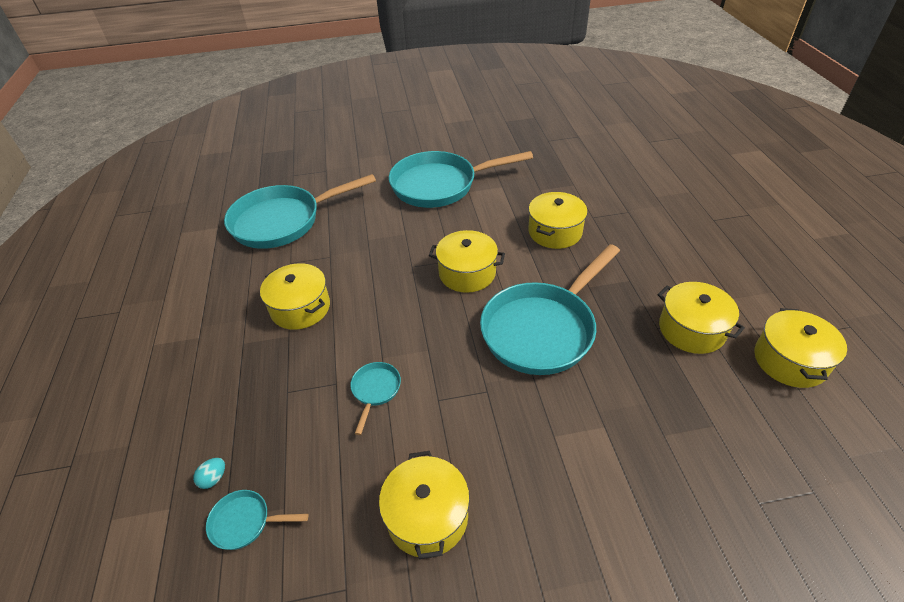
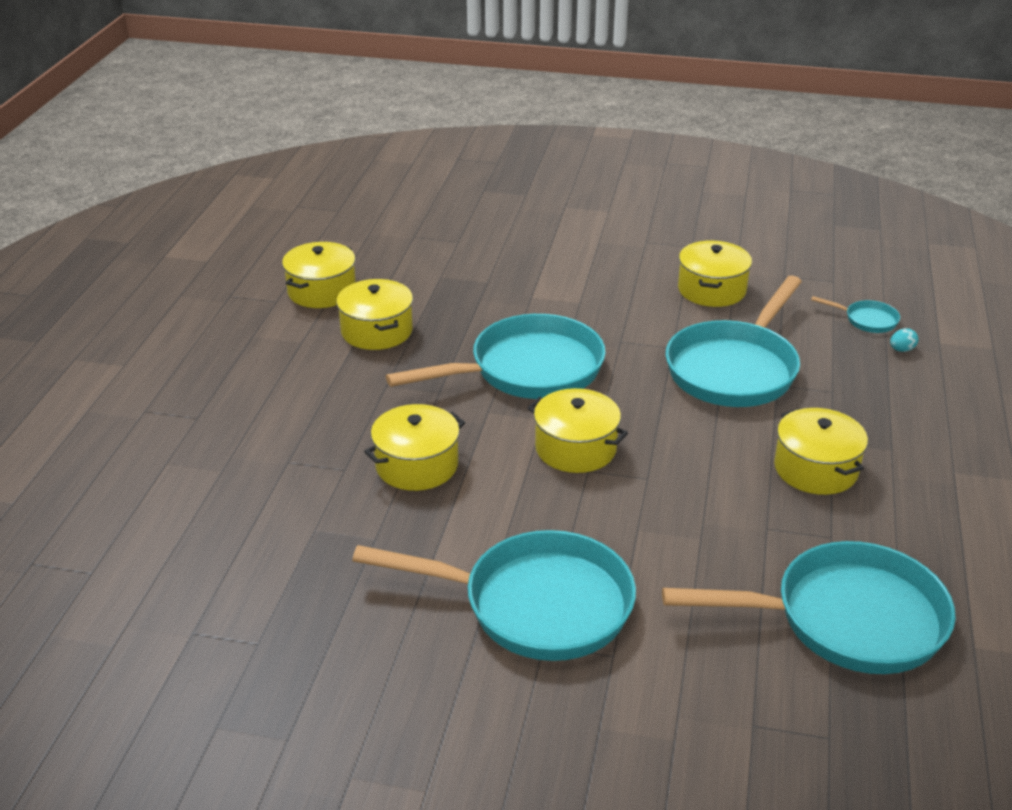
camera: 160 degrees left, 10 degrees down
turquoise pan [350,362,401,435] -> turquoise pan [665,275,802,407], size x2.40

